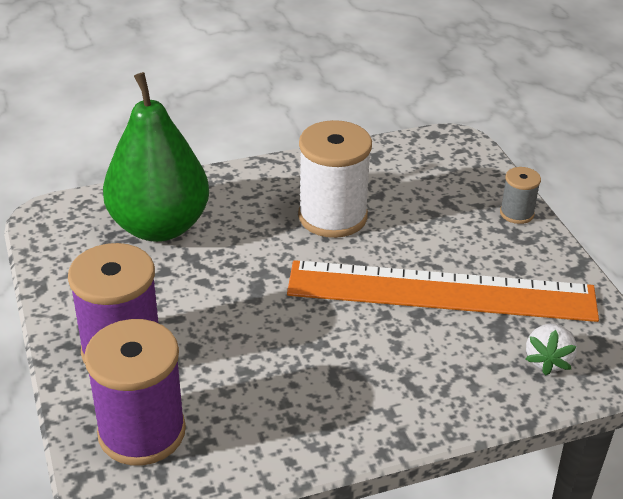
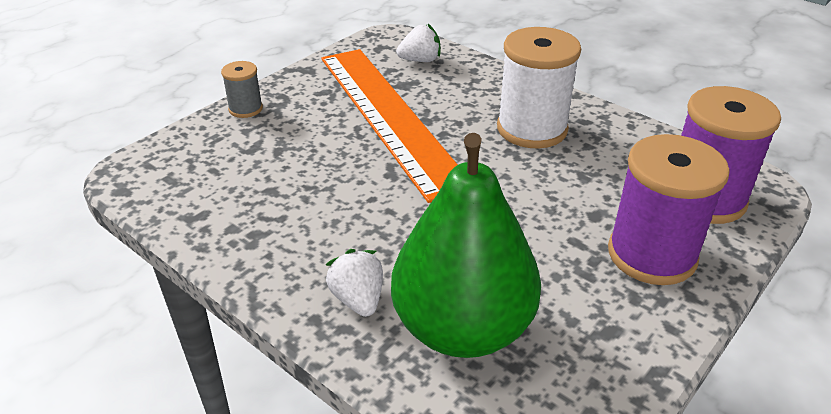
camera: 120 degrees left, 0 degrees up
white spool [298,120,372,238] -> white spool moved to [497,27,581,148]
none -> white strawberry [326,249,383,317]

